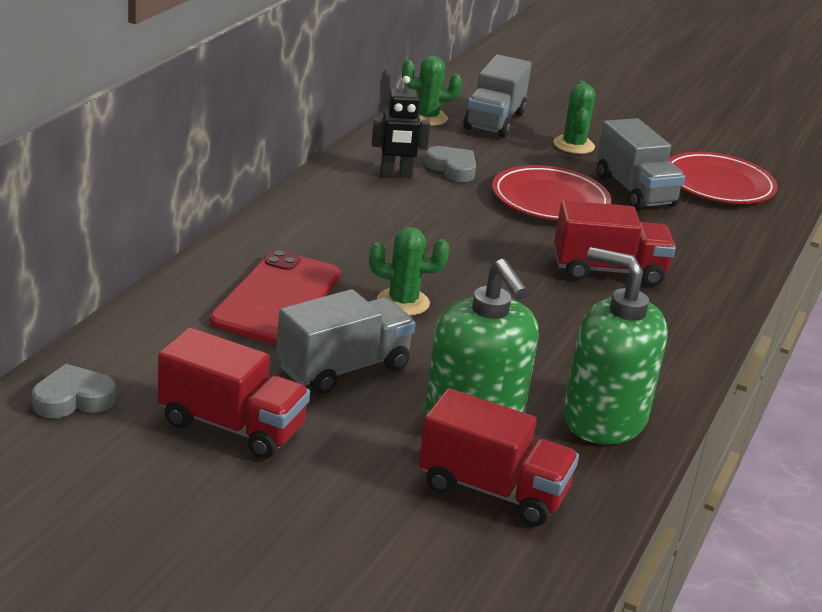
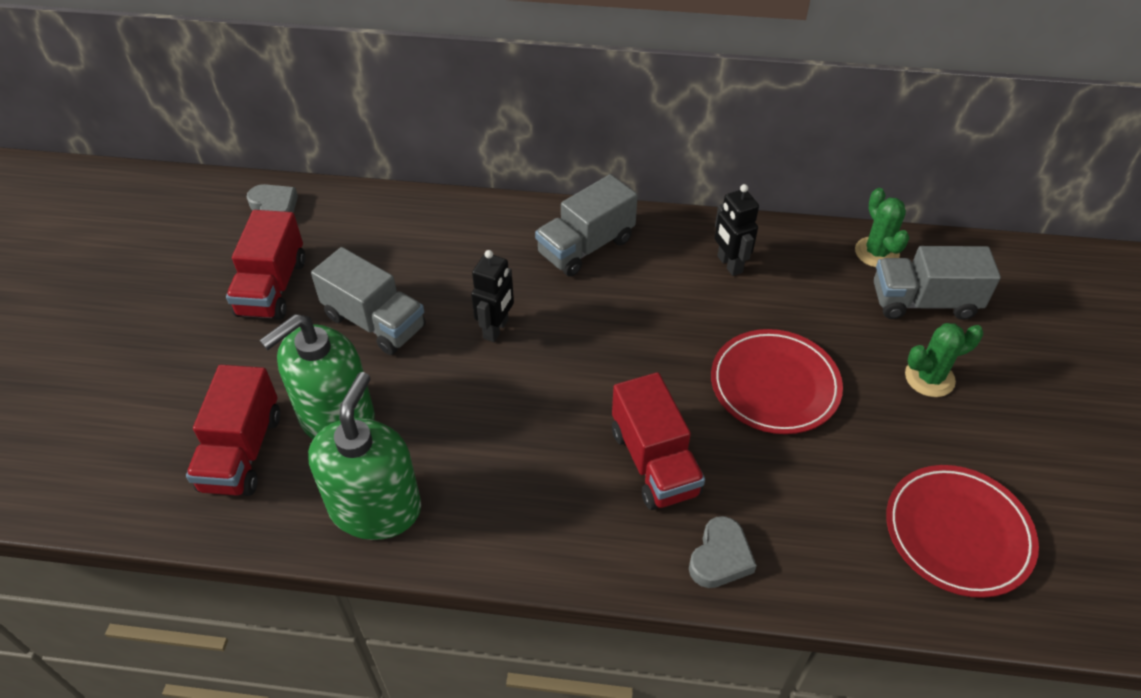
camera: 75 degrees right, 20 degrees up
red phone [210,250,341,345] -> none
green cactus [369,227,449,316] -> black robot [471,250,514,342]
grey heart [424,146,476,182] -> grey heart moved to [689,516,757,588]
grey truck [597,118,685,210] -> grey truck moved to [535,174,638,277]

